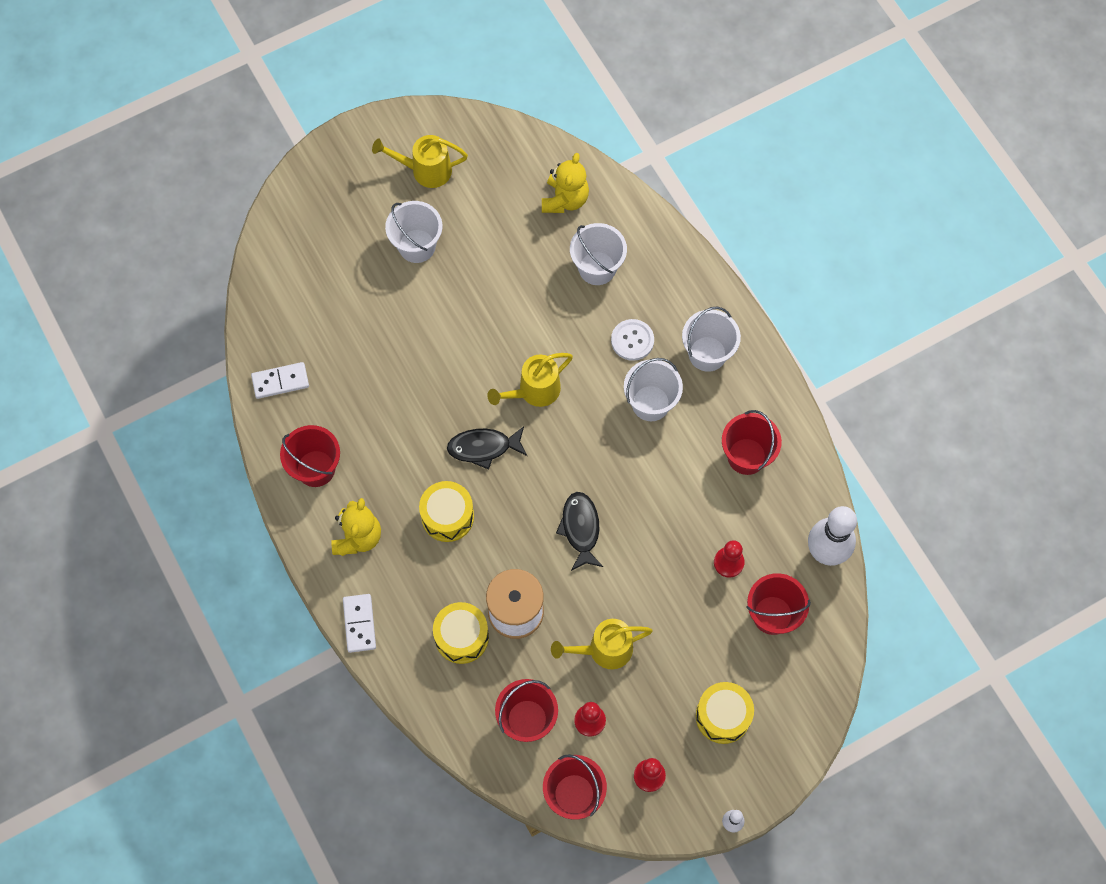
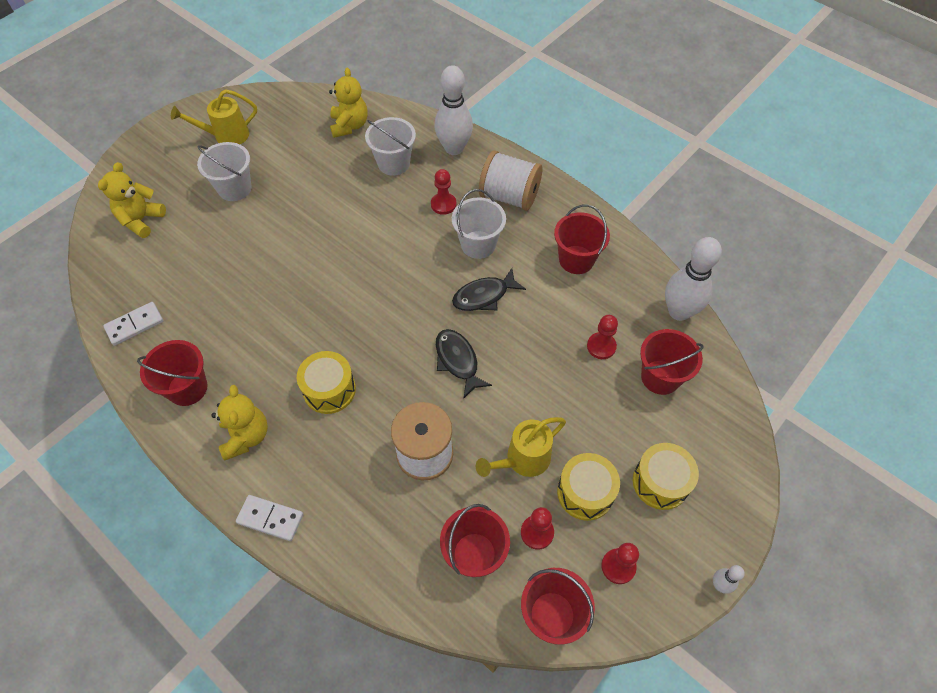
camera: 20 degrees left, 10 degrees down
white domino [343,594,376,653] -> white domino turned 45 degrees counterclockwise [236,495,304,541]
yellow drum [433,602,489,664] -> yellow drum moved to [557,453,620,521]
black fish [447,426,527,469] -> black fish moved to [452,268,526,311]
yellow watering can [487,353,573,407] -> none
white button [611,319,654,361] -> red pawn [431,169,456,215]
white bucket [682,306,741,372] -> white spool [479,150,542,211]
none -> yellow teddy bear [98,162,166,238]
none -> white bowling pin [434,65,473,155]

